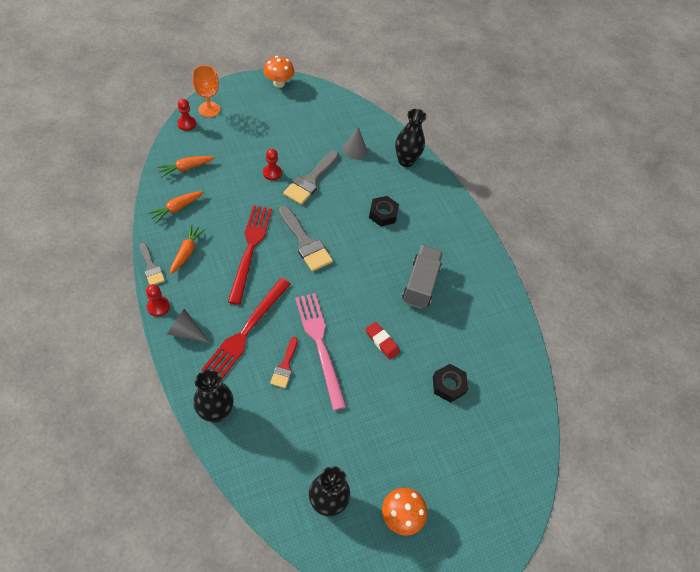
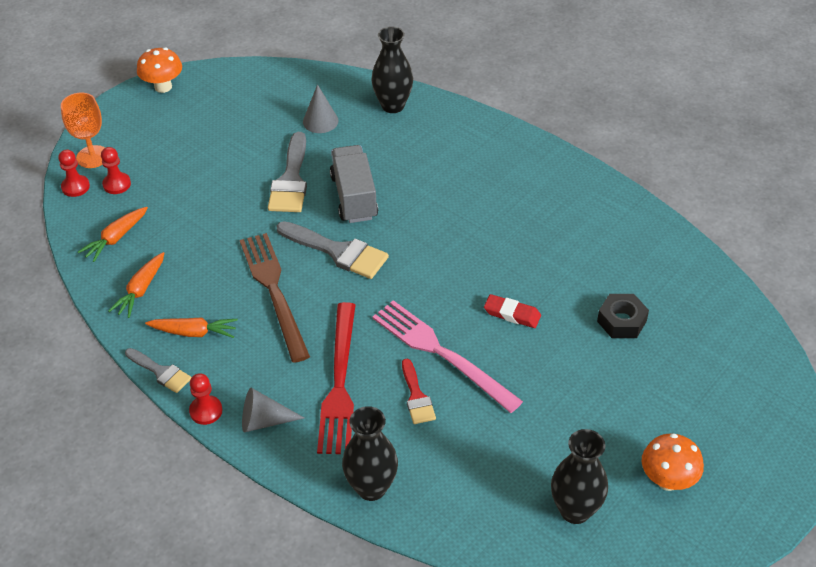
camera: 20 degrees left, 10 degrees down
orange carrot [170,224,206,274] -> orange carrot turned 105 degrees clockwise [145,317,238,338]
red fork [228,205,272,305] -> brown fork [240,233,310,363]
red pawn [263,149,282,180] -> red pawn moved to [101,147,131,194]
black nut [369,196,399,226] -> none
grey truck [402,245,443,309] -> grey truck moved to [330,145,378,223]

